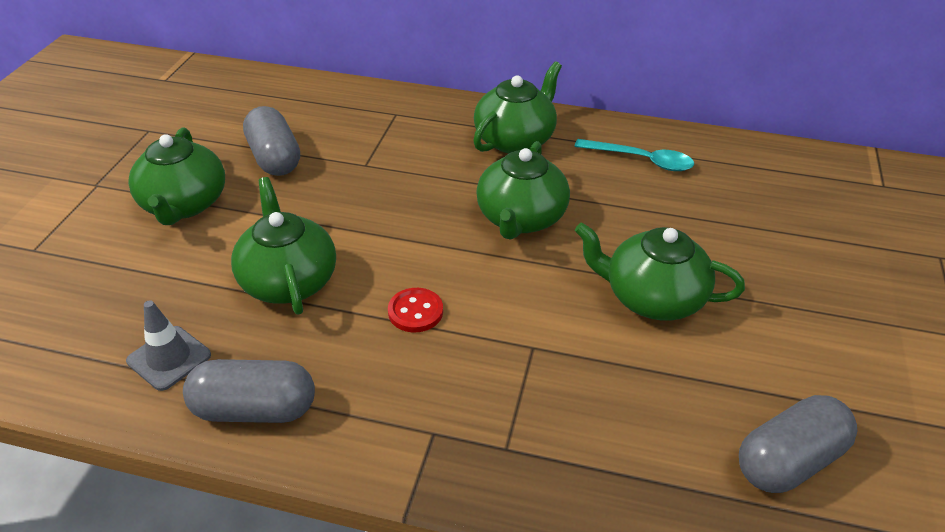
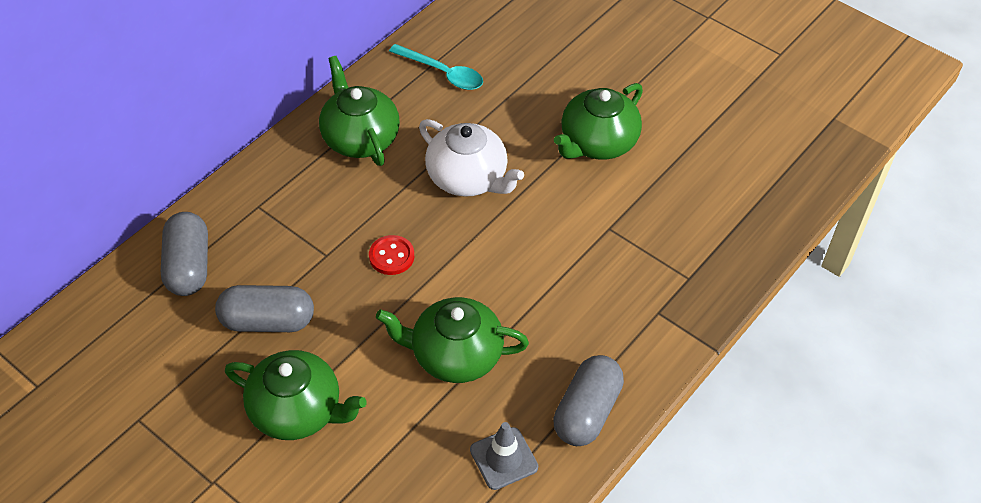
camera: 65 degrees left, 10 degrees up
red button [388,288,443,332] -> red button moved to [369,235,414,275]
green teapot [476,141,570,239] -> white teapot [419,119,524,197]
turquoise spoon [574,139,694,171] -> turquoise spoon turned 75 degrees clockwise [389,44,483,90]
grey capsule [739,395,857,493] -> grey capsule moved to [161,212,208,296]

